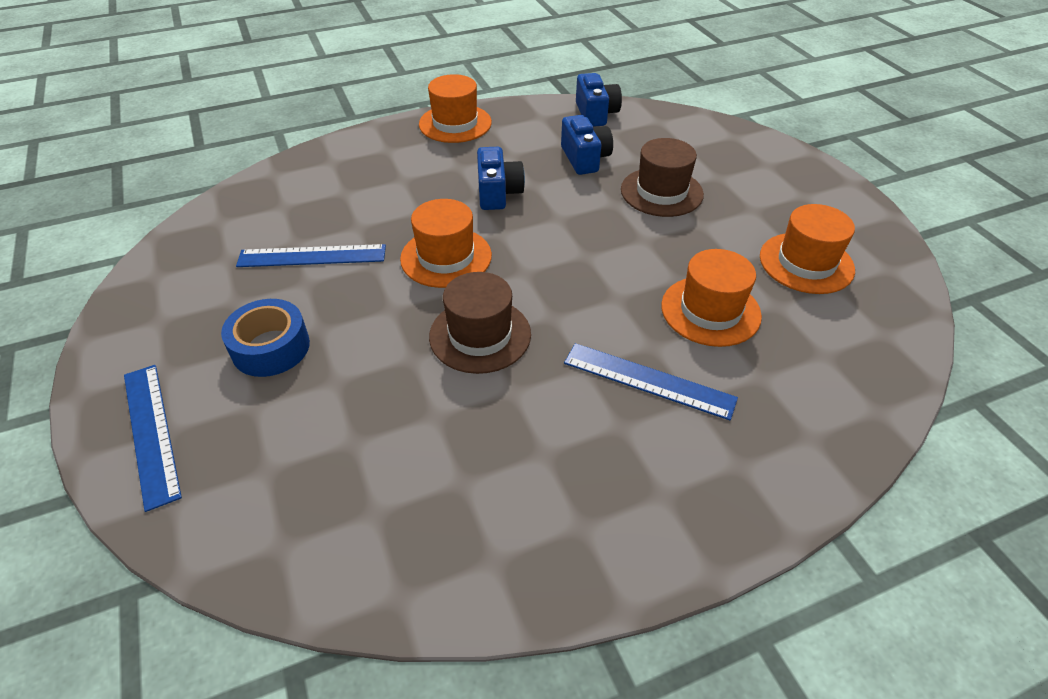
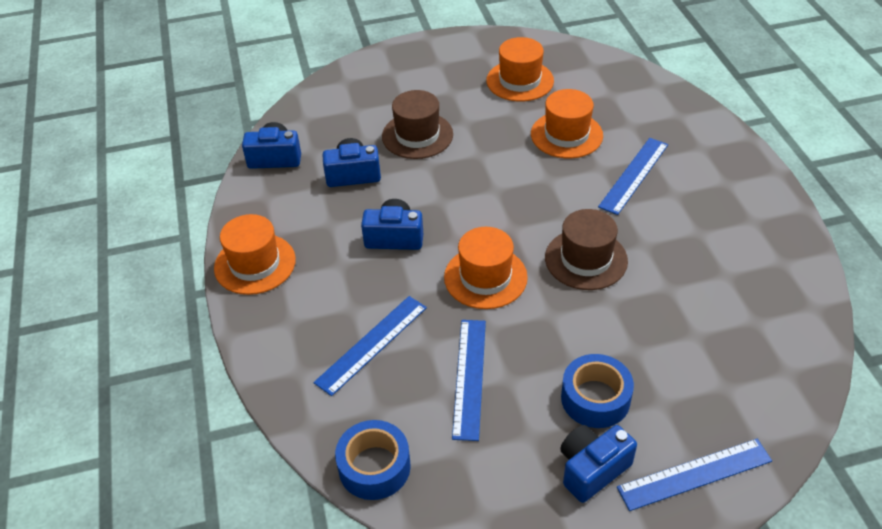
camera: 80 degrees left, 0 degrees up
none -> blue ruler [314,296,427,396]
none -> blue tape [335,420,411,500]
none -> blue camera [560,425,637,503]

